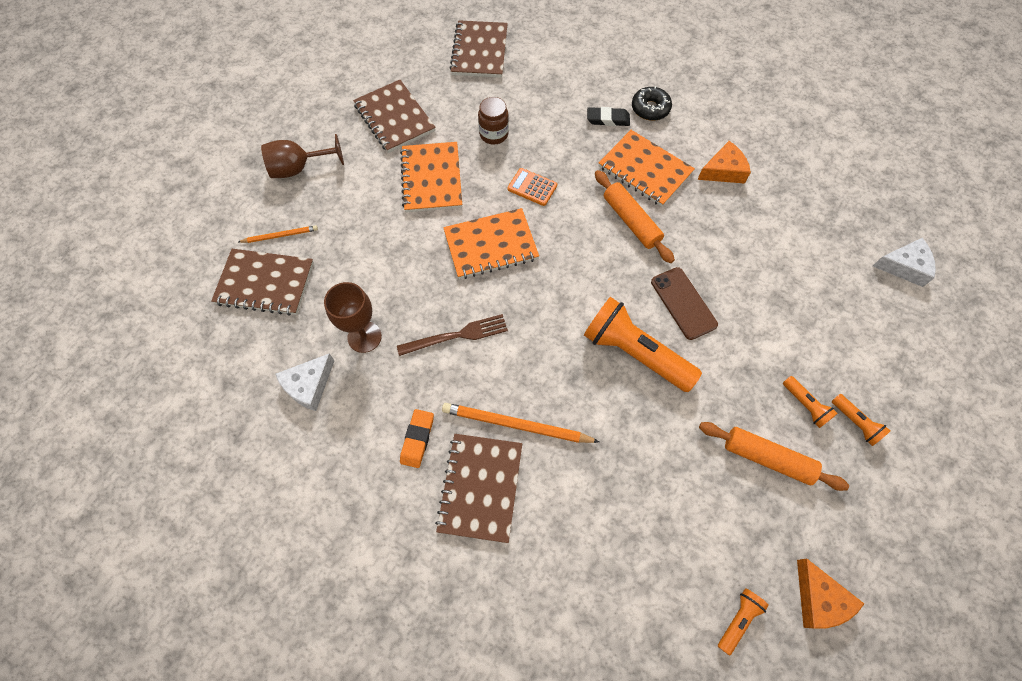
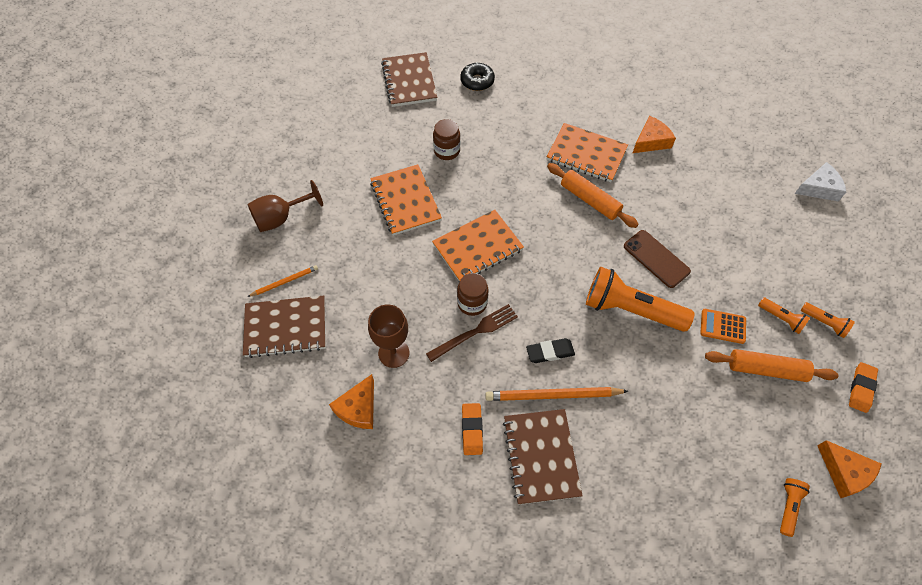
camera: 15 degrees left, 5 degrees down
white cheese [275,353,335,411] -> orange cheese [329,374,374,429]
brown notebook [353,80,436,153] -> none
orange calculator [508,168,557,206] -> orange calculator moved to [701,309,746,344]
black eraser [587,107,630,126] -> black eraser moved to [526,338,575,363]
black donut [632,86,672,121] -> black donut moved to [460,62,495,91]
none -> brown jar [457,273,489,316]
none -> orange eraser [849,362,878,413]

